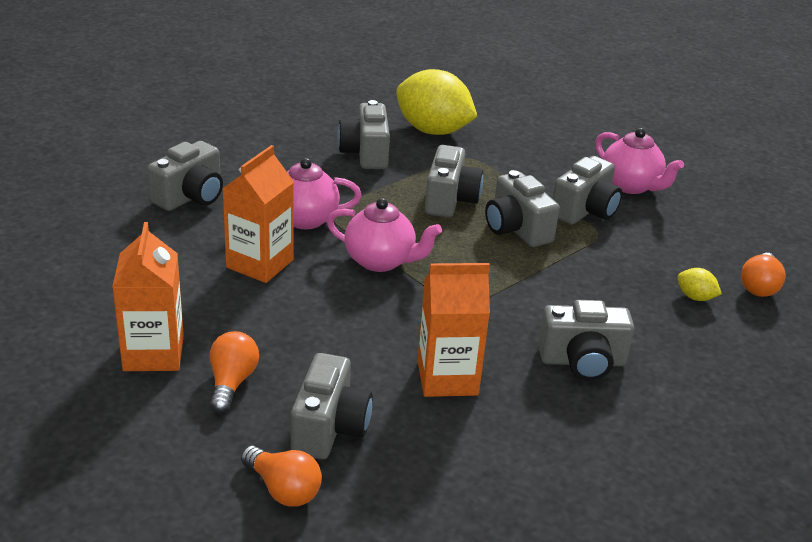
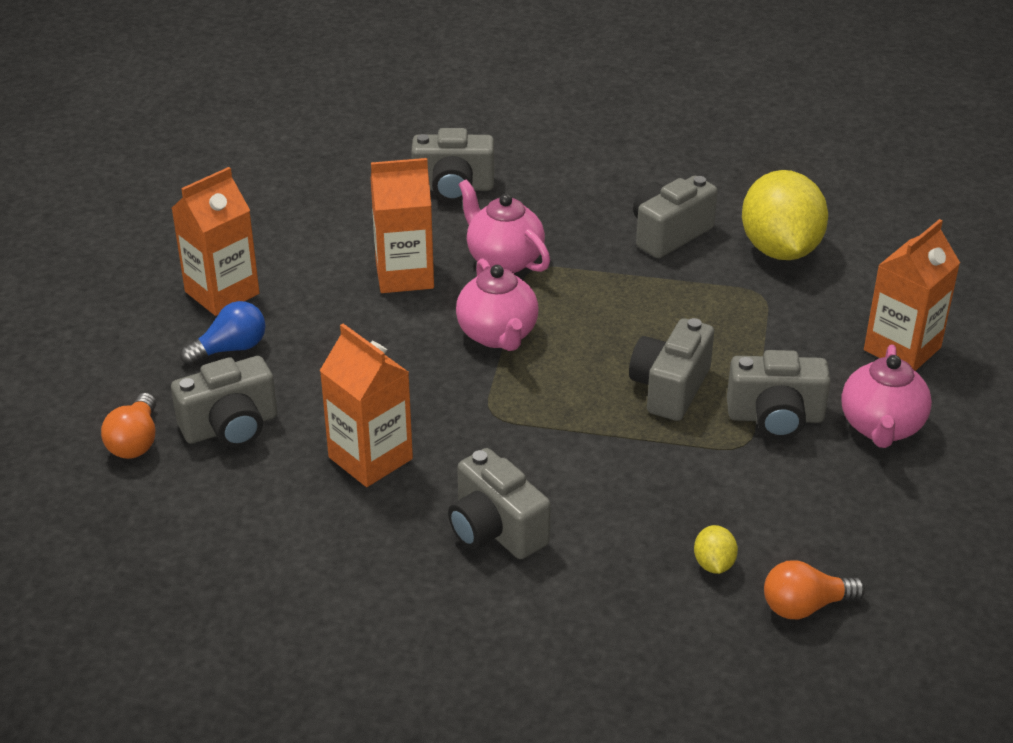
camera: 55 degrees right, 5 degrees up
orange light bulb [210,331,259,413] -> blue light bulb [180,301,266,365]
grey camera [425,145,483,217] -> none
none -> orange carton [864,219,960,371]

